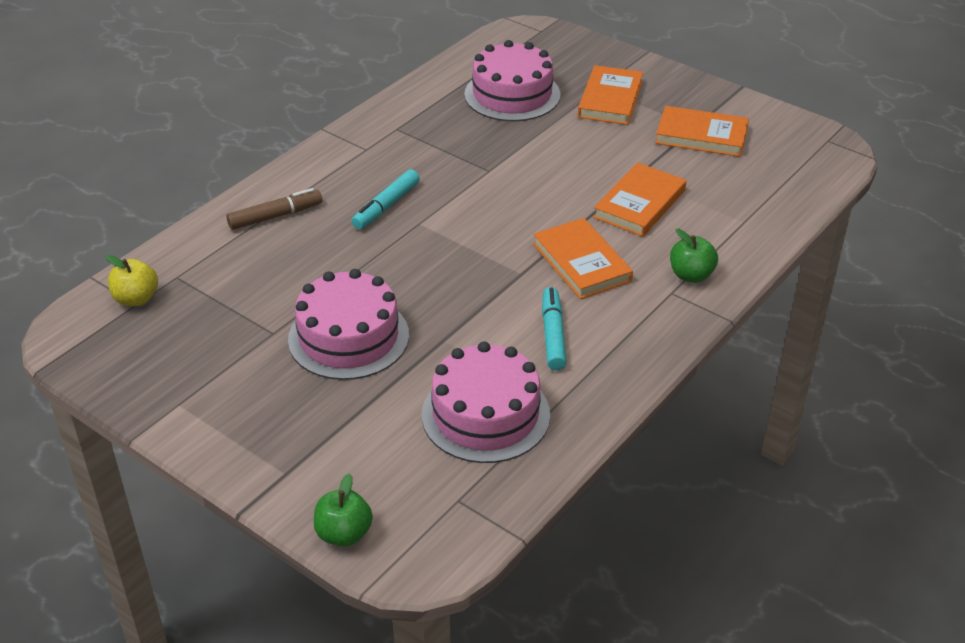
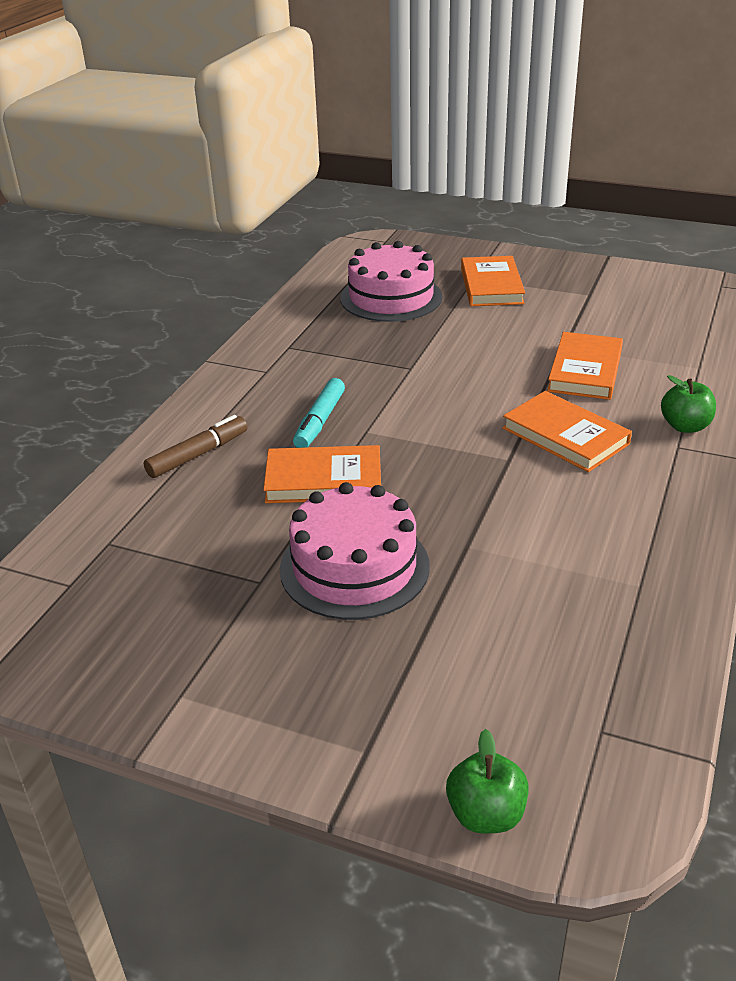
camera: 15 degrees left, 5 degrees down
yellow apple [106,255,158,306] -> none
pink cake [422,341,550,463] -> none
turquoise marker [542,287,567,371] -> none
orange book [655,106,749,157] -> orange book moved to [263,445,381,503]

